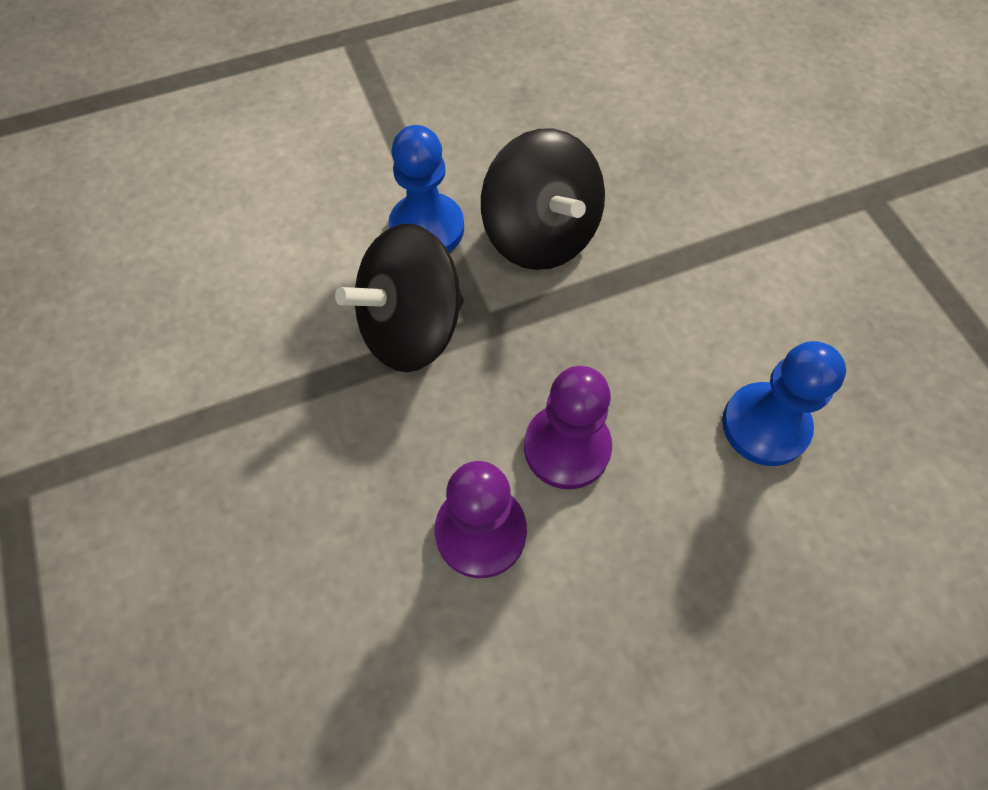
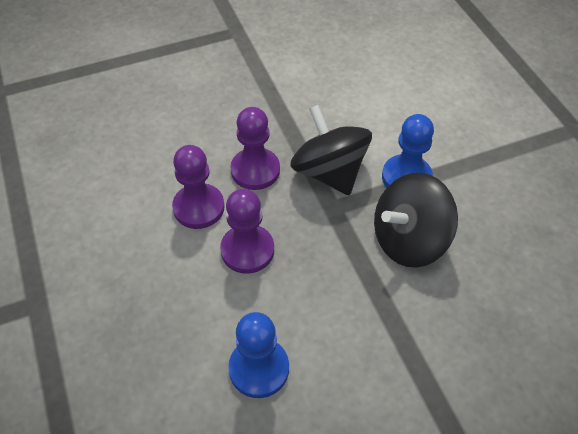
camera: 90 degrees right, 10 degrees down
none -> purple pawn [231,107,280,190]

